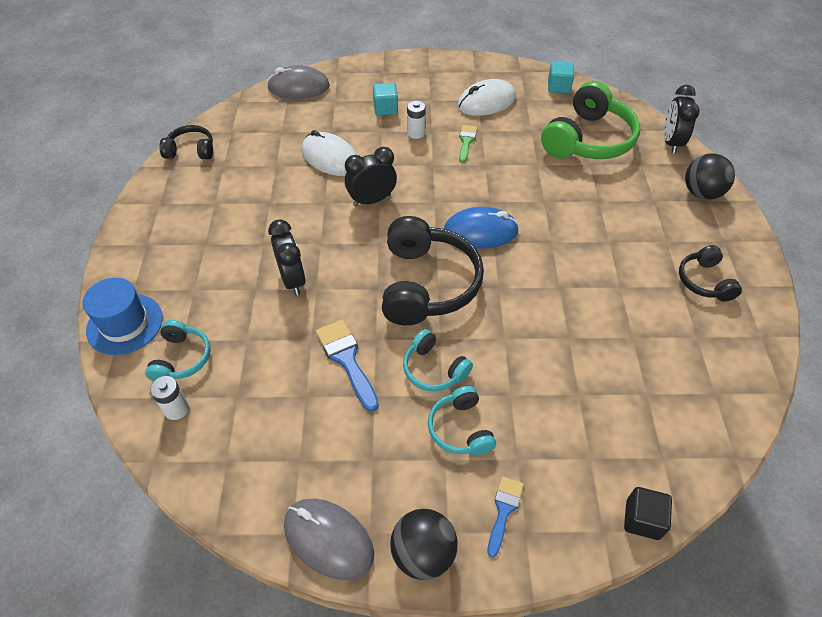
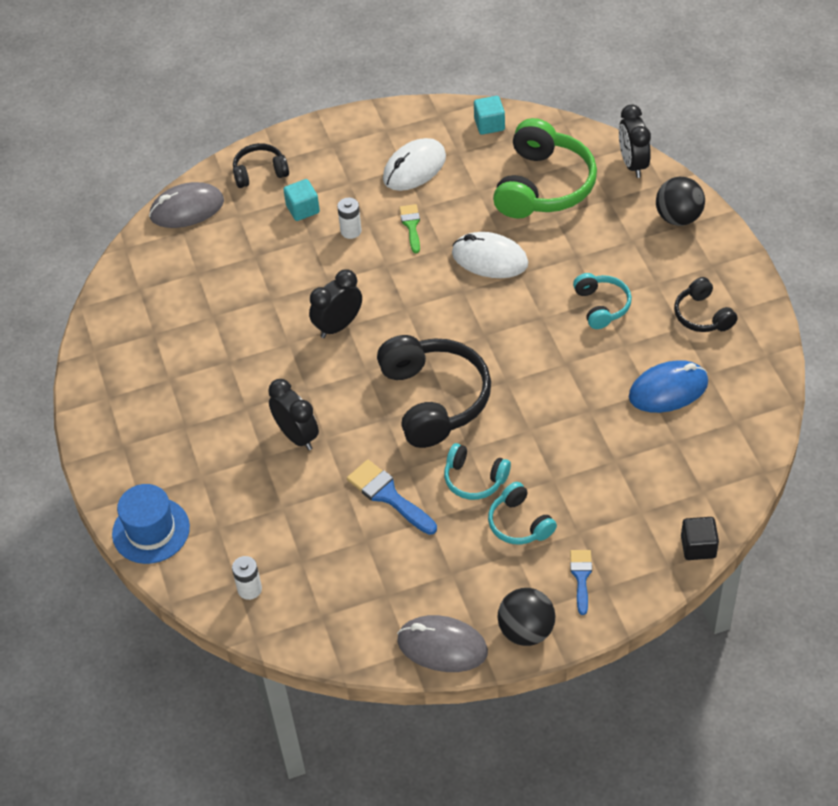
camera: 15 degrees left, 0 degrees up
turquoise headphones [145,320,211,381] -> turquoise headphones moved to [573,273,632,329]
black headphones [159,125,213,160] -> black headphones moved to [233,143,289,188]
white mouse [302,130,357,176] -> white mouse moved to [452,232,528,278]
blue mouse [444,207,519,249] -> blue mouse moved to [629,360,708,413]

